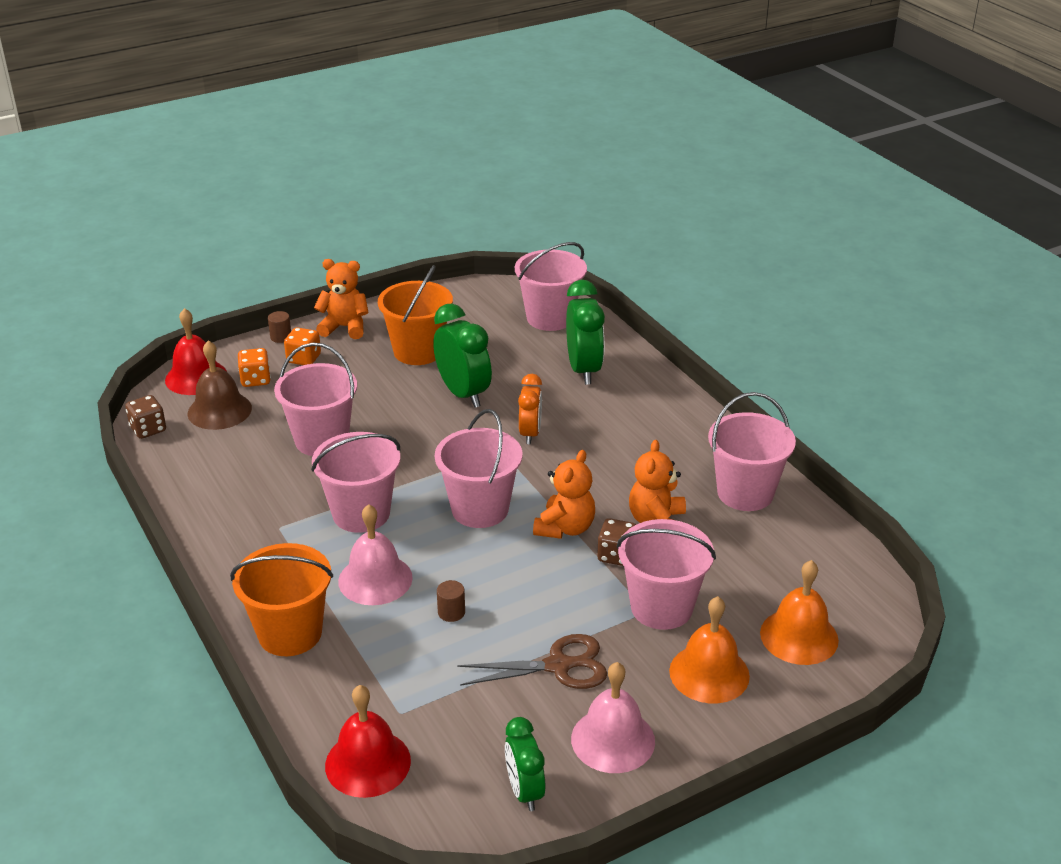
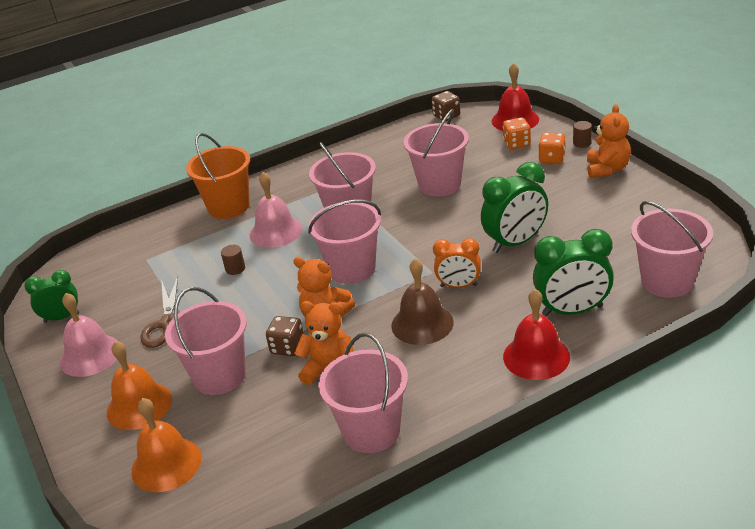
camera: 95 degrees right, 0 degrees up
brown bell [188,340,252,430] -> brown bell moved to [391,258,454,345]
red bell [325,685,411,798] -> red bell moved to [503,289,570,380]
orange bucket [378,265,453,365] -> none

